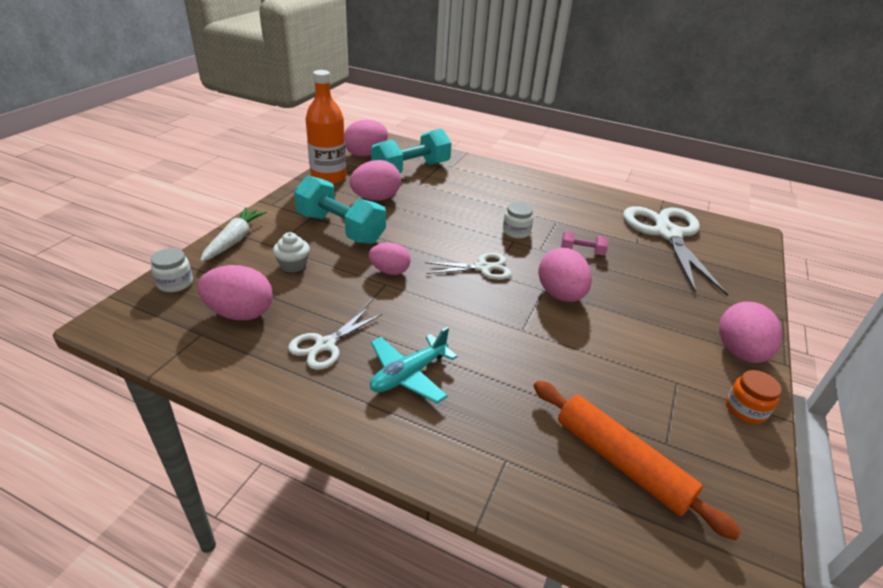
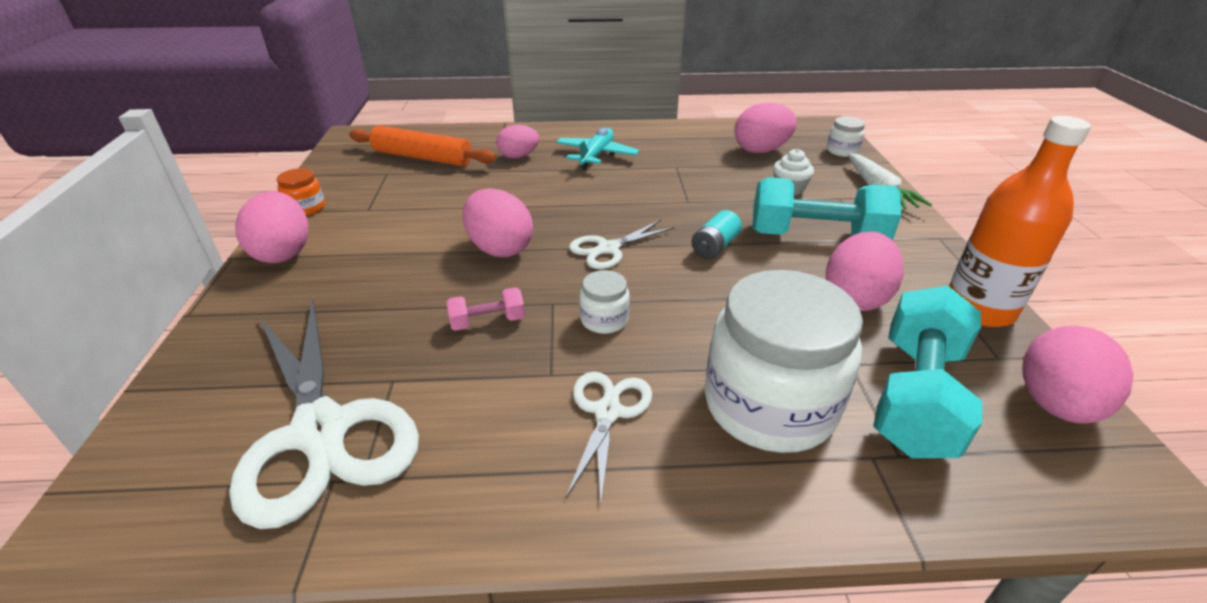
camera: 155 degrees right, 0 degrees up
white scissors [288,307,382,370] -> white scissors moved to [566,372,652,502]
pink egg [368,243,411,275] -> pink egg moved to [496,125,539,158]
none -> turquoise battery [691,210,742,259]
none -> white jar [705,270,863,453]

